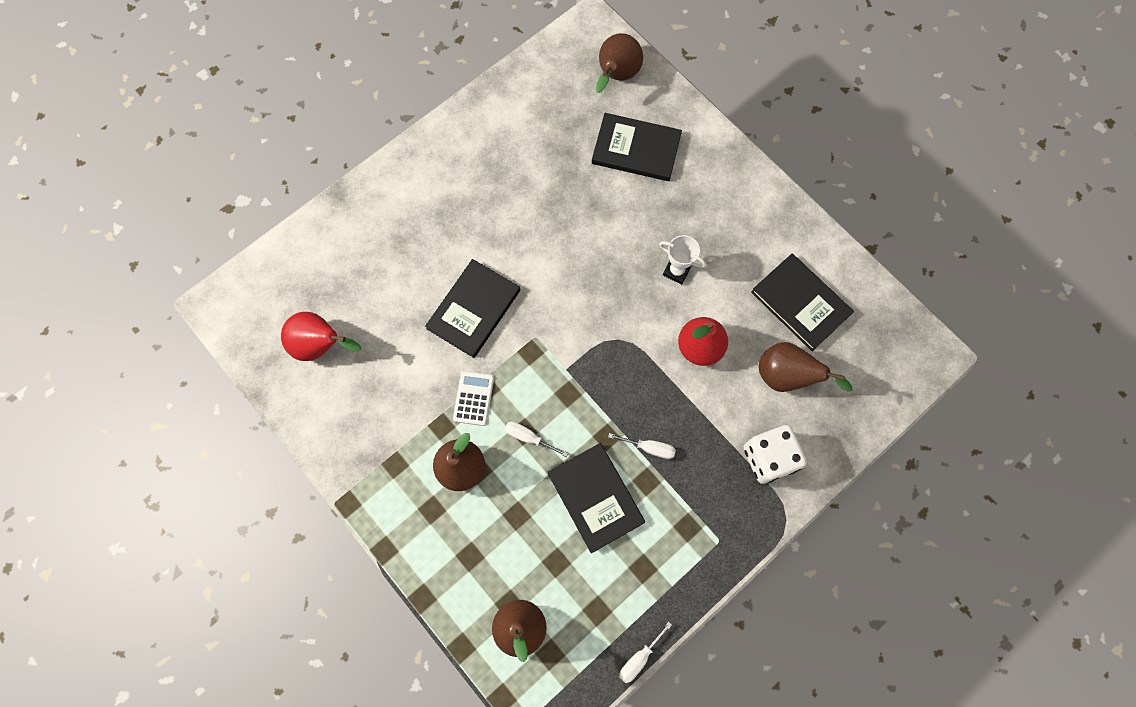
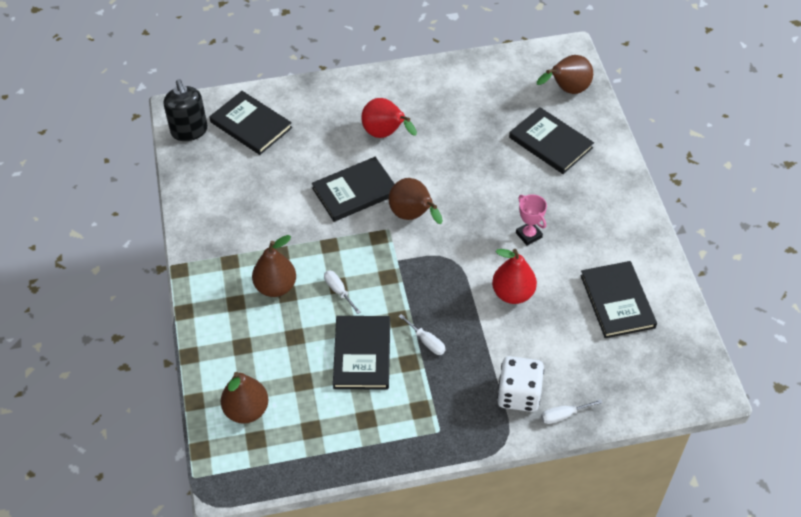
camera: 30 degrees right, 20 degrees down
red pear [281,312,361,361] -> red pear moved to [361,98,417,138]
white calculator [453,371,494,426] -> none
white screwdriver [619,622,672,683] -> white screwdriver moved to [541,399,602,424]
white trophy [659,235,706,285] -> pink trophy [516,194,547,246]
brown pear [759,342,852,392] -> brown pear moved to [389,178,443,224]
none -> black soap dispenser [164,79,208,141]
none -> black book [209,91,292,155]

